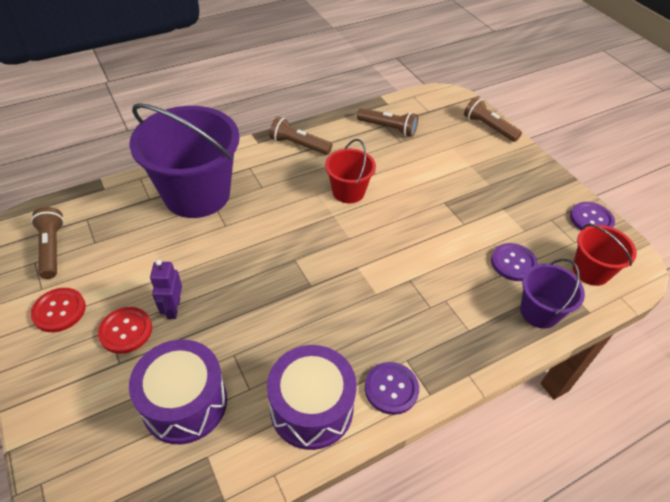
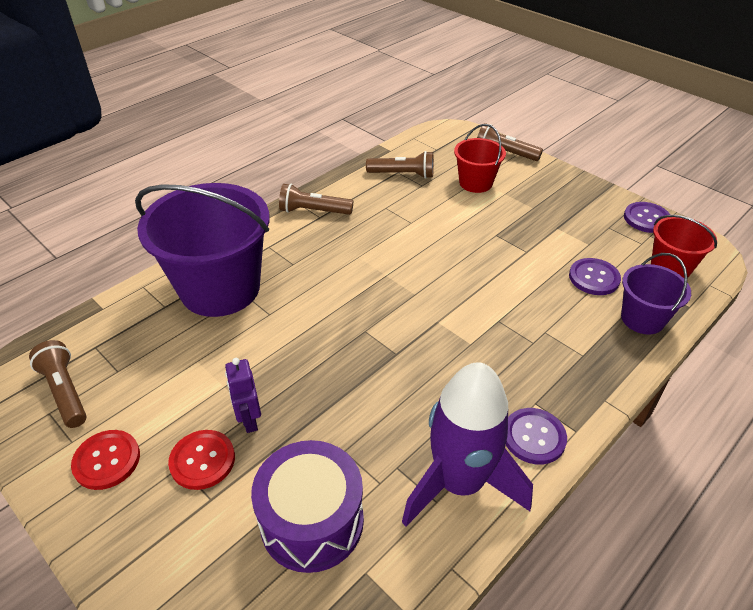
camera: 15 degrees left, 5 degrees down
purple drum [267,345,357,450] -> purple rocket [402,362,533,527]
red bucket [325,139,376,204] -> red bucket moved to [454,124,506,193]

